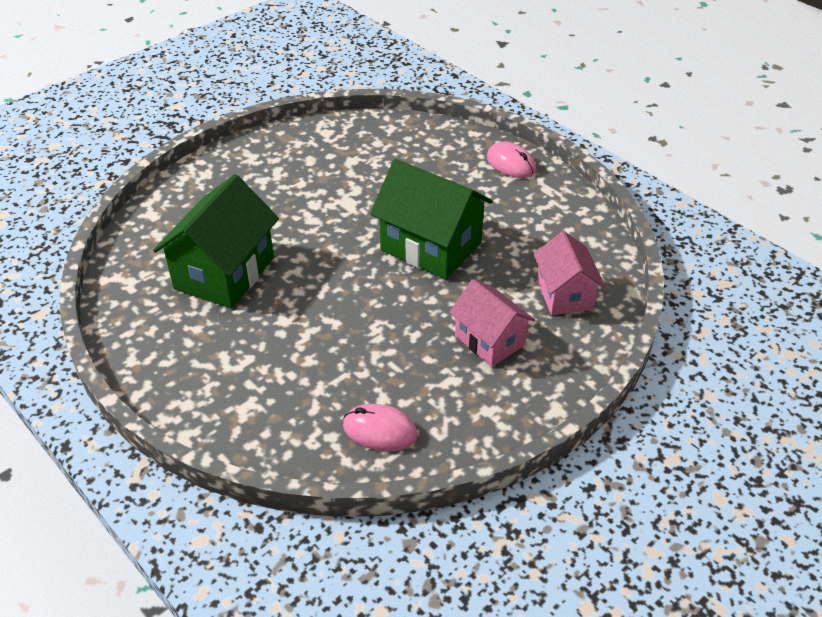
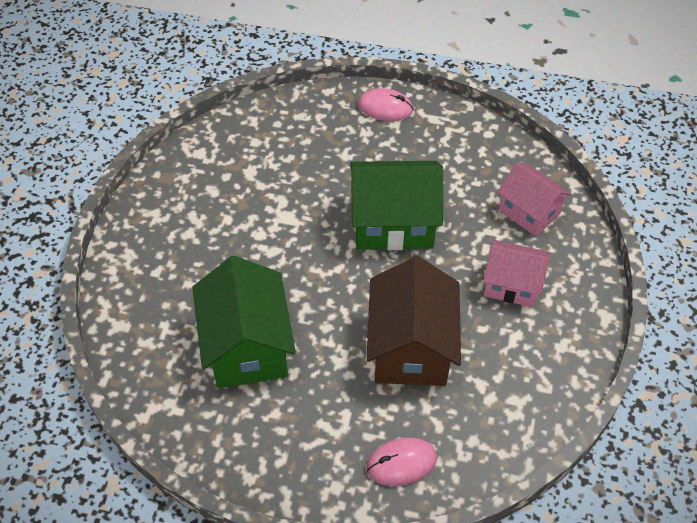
camera: 35 degrees left, 10 degrees up
pink mouse [343,404,418,451] -> pink mouse moved to [367,438,437,486]
none -> brown house [367,256,461,386]

